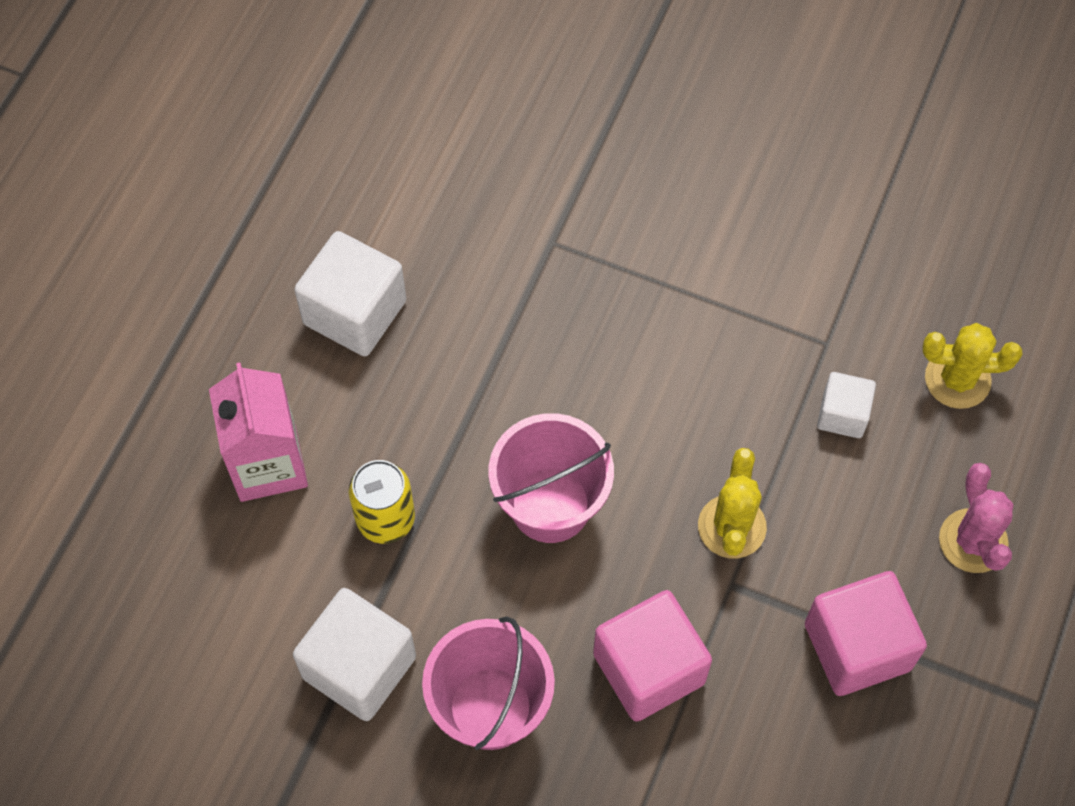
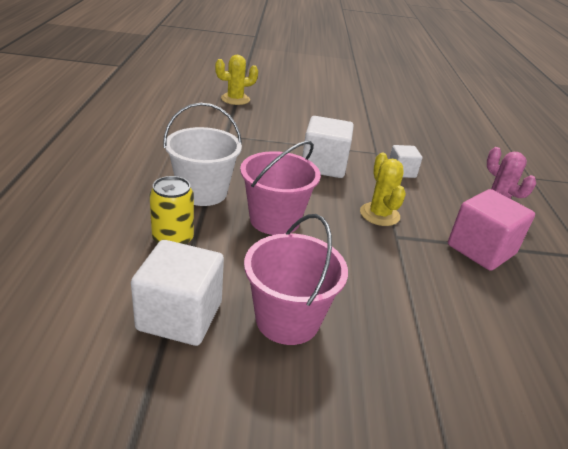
camera: 25 degrees left, 30 degrees down
pink carton [209,362,308,502] -> none
white cube [294,231,406,356] -> white cube moved to [302,116,354,178]
pink cube [593,590,712,722] -> none
yellow cactus [923,323,1023,409] -> yellow cactus moved to [215,55,258,105]
none -> white bucket [163,103,242,206]

